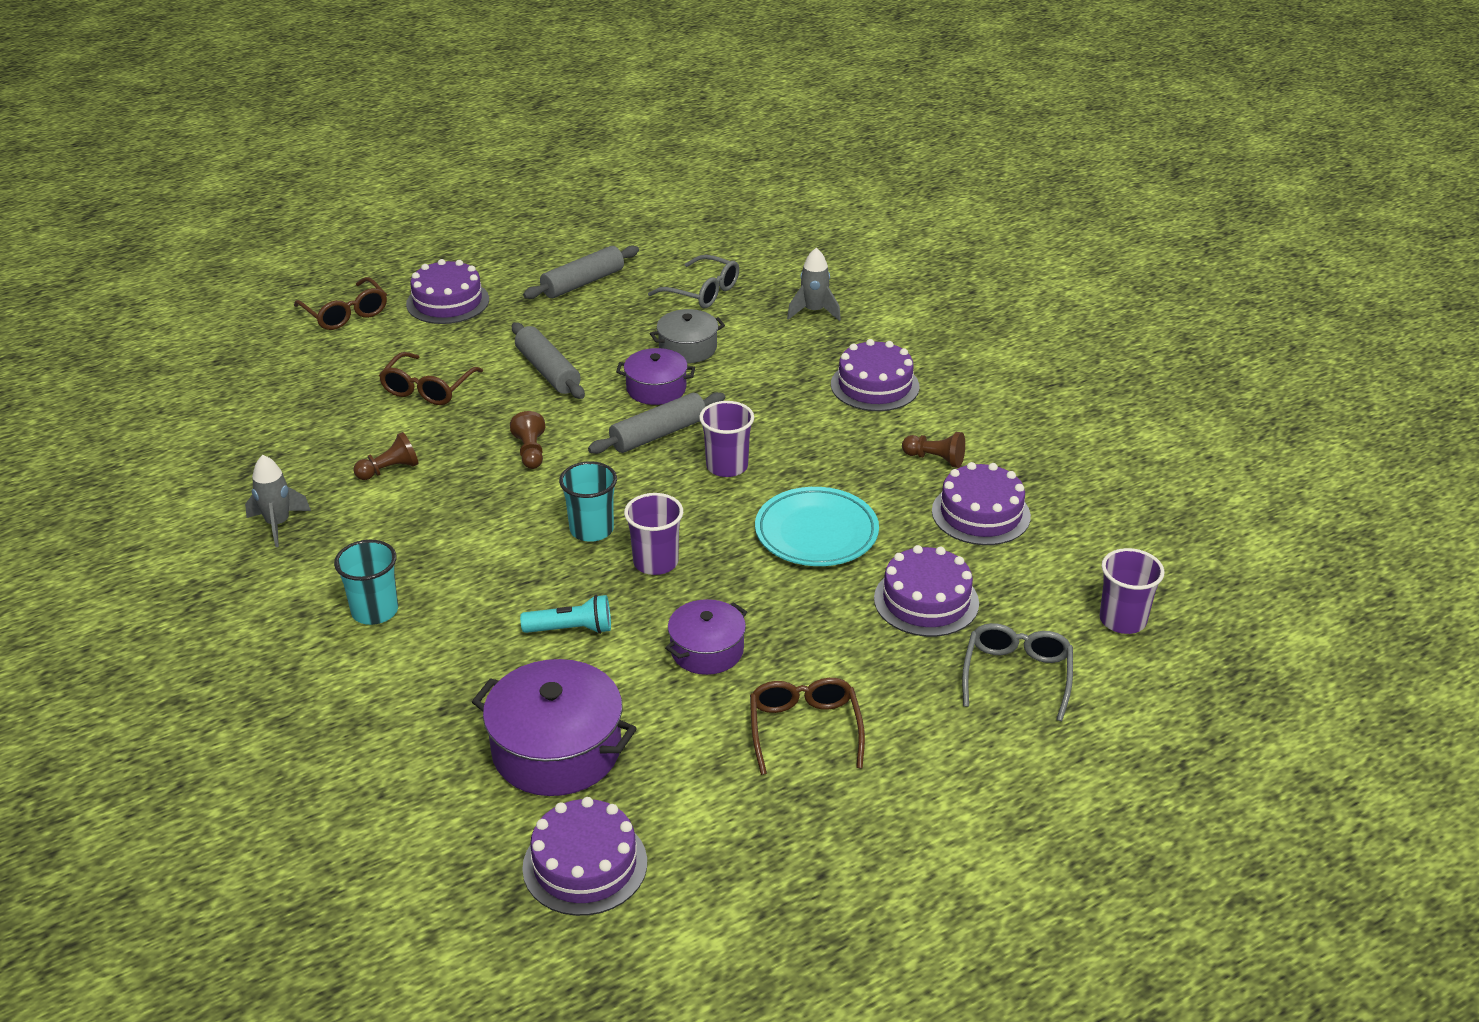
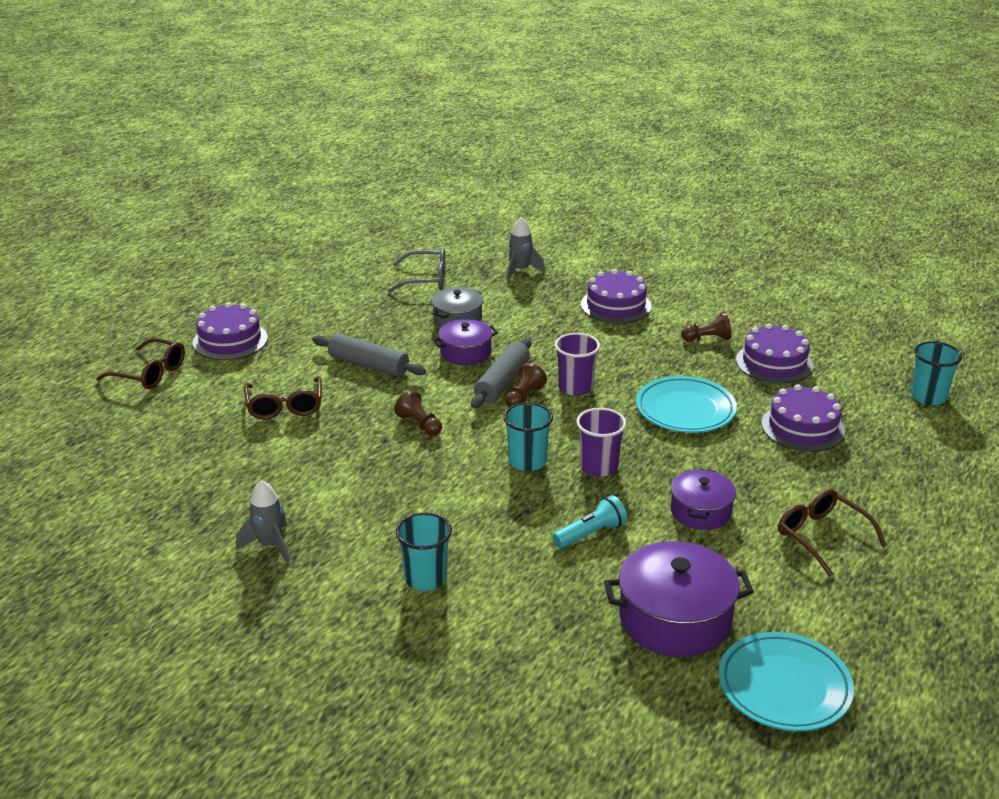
camera: 30 degrees left, 5 degrees down
brown pawn [353,432,419,480] -> brown pawn moved to [505,363,547,407]
purple cake [522,797,647,916] -> turquoise plate [719,632,854,731]
grey rolling pin [523,245,639,299] -> none
grey glasses [962,623,1073,721] -> none
purple cup [1099,548,1165,634] -> turquoise cup [911,341,962,405]

